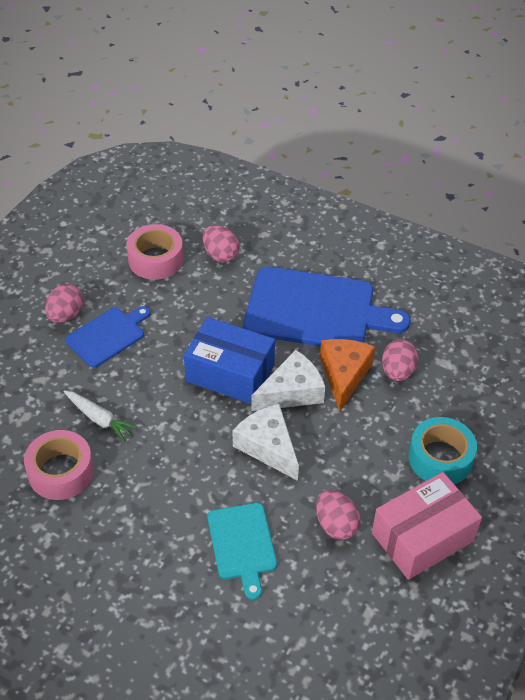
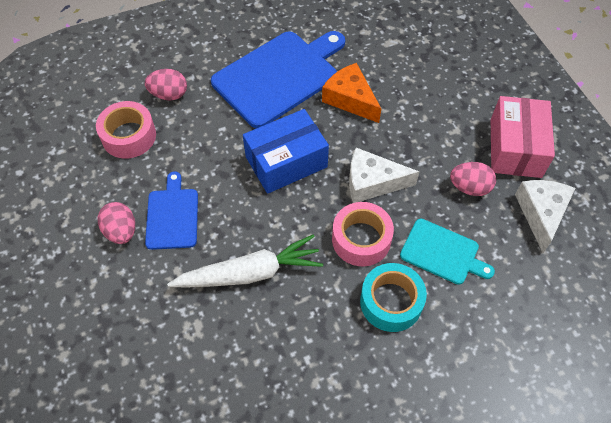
camera: 50 degrees left, 10 degrees up
pink tape [24,430,94,500] -> pink tape moved to [332,202,394,266]
white carrot [63,390,138,442] -> white carrot [167,234,323,288], size x1.73
white cheese [251,350,325,411] -> white cheese moved to [515,180,575,253]
pink egg [382,339,418,381] -> none
turquoise tape [409,417,477,484] -> turquoise tape moved to [360,263,427,332]

